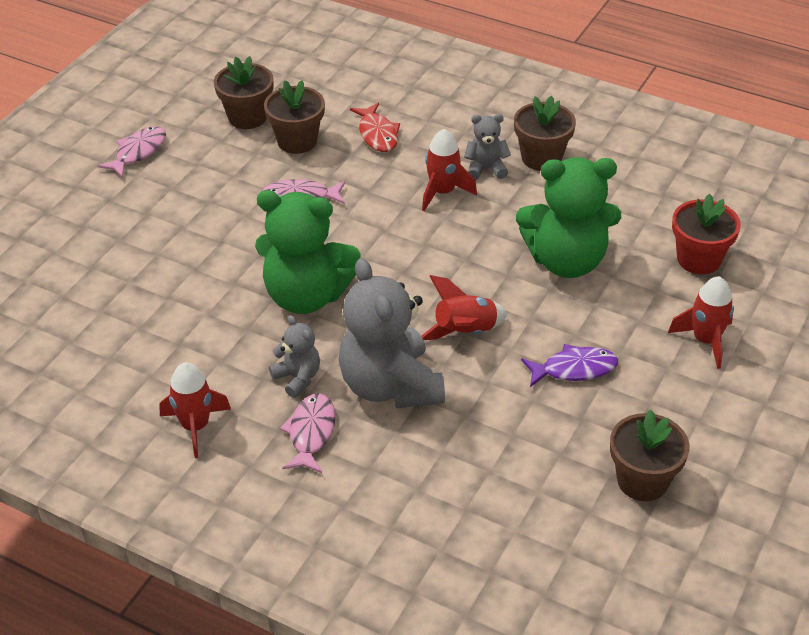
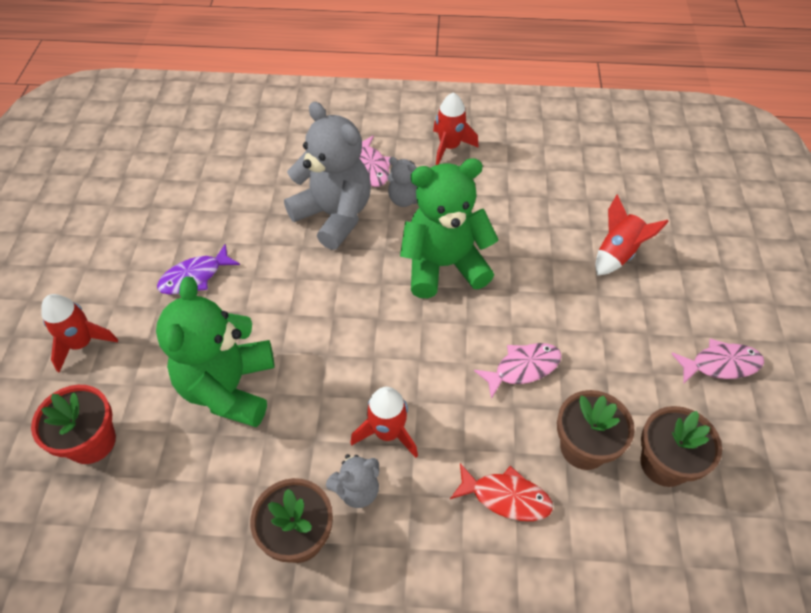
camera: 155 degrees right, 10 degrees up
pink fish [98,126,166,178] -> pink fish turned 105 degrees counterclockwise [671,339,764,383]
red fish [350,103,400,152] -> red fish turned 150 degrees clockwise [450,463,553,521]
red rocket [421,275,507,340] -> red rocket moved to [596,194,669,276]
green teddy bear [516,157,621,278] -> green teddy bear turned 60 degrees counterclockwise [156,277,274,427]
brown flower pot [610,409,689,501] -> none

